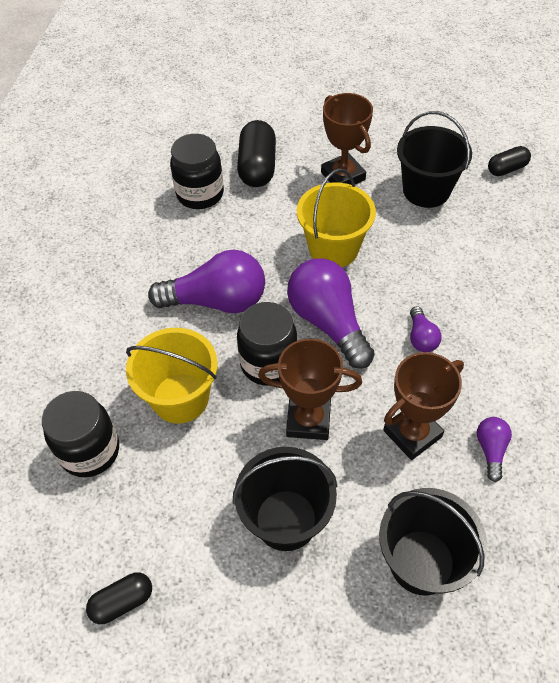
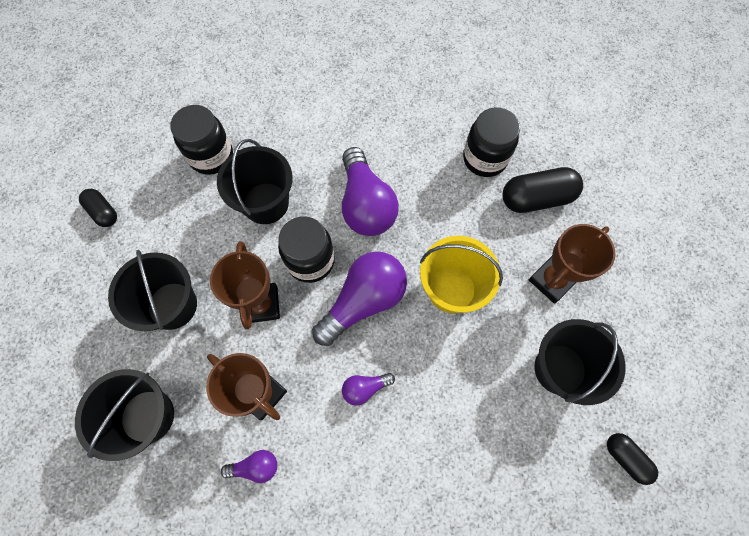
camera: 75 degrees right, 15 degrees up
yellow bucket [126,328,218,423] -> black bucket [217,139,293,224]

